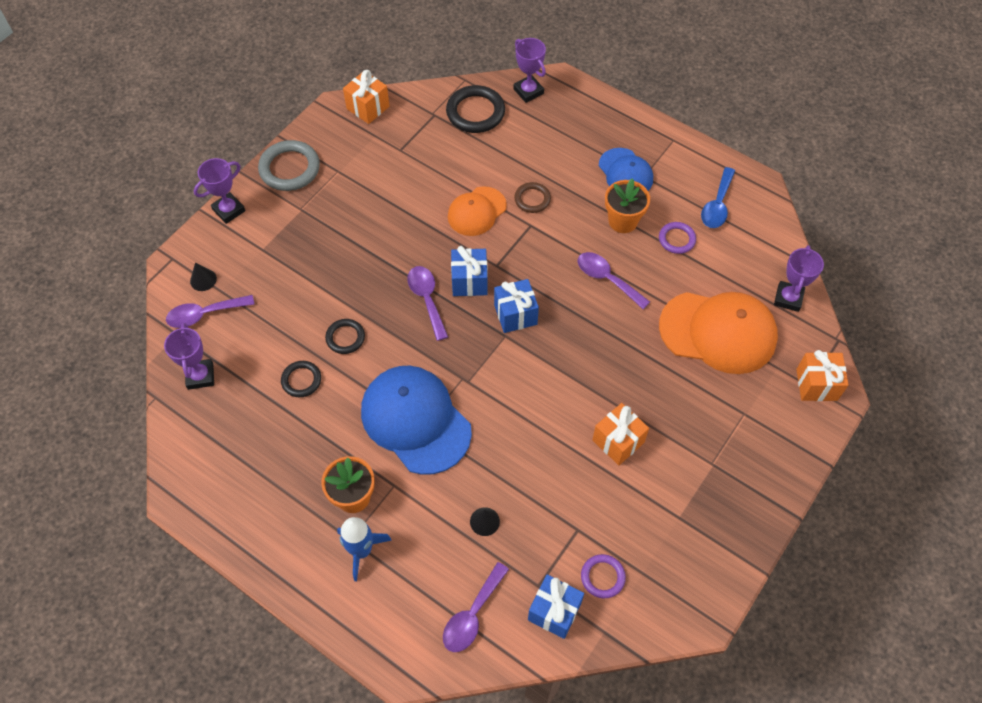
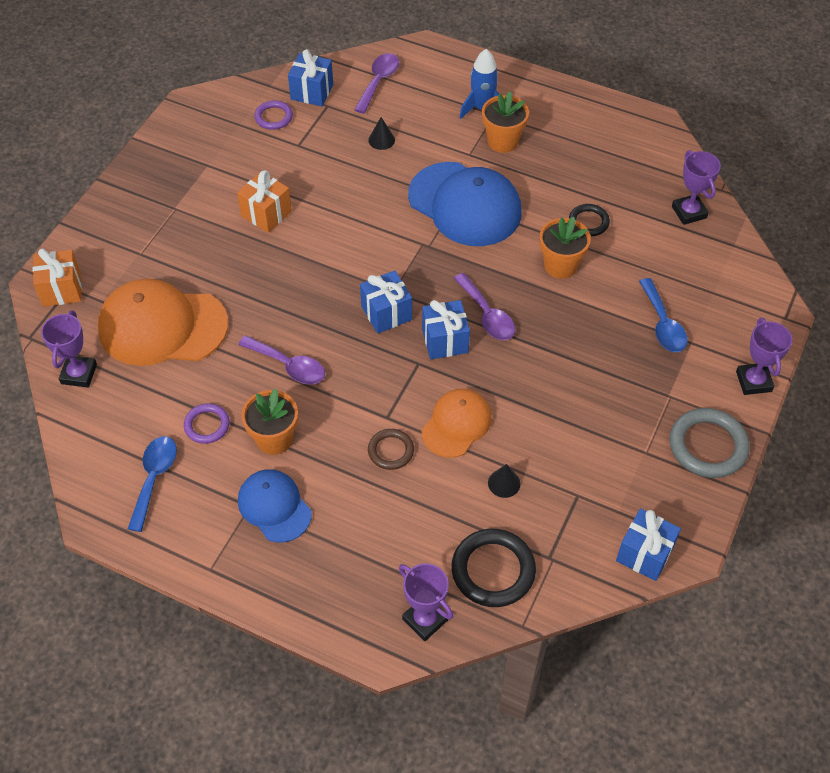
camera: 170 degrees right, 5 degrees down
purple spoon [166,295,255,328] -> none
black cone [190,263,217,291] -> black cone moved to [488,464,521,498]
purple trophy [194,158,246,224] -> purple trophy turned 45 degrees counterclockwise [736,318,792,395]
black ring [325,319,365,354] -> orange flower pot [540,217,591,279]
orange gift [343,70,390,124] -> blue gift [616,508,681,581]
none -> blue spoon [639,278,687,352]

